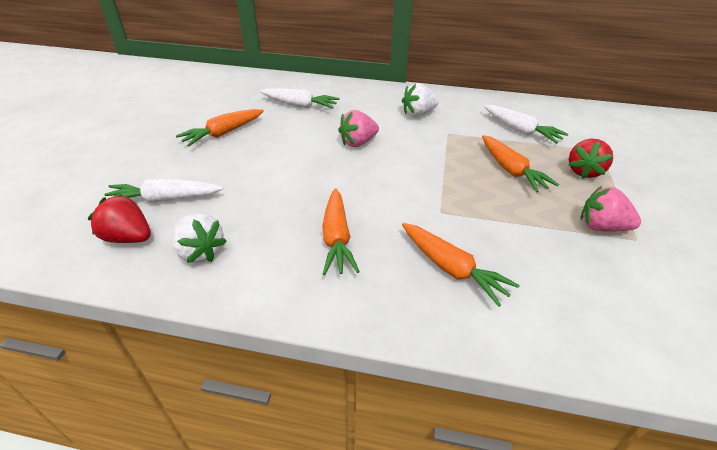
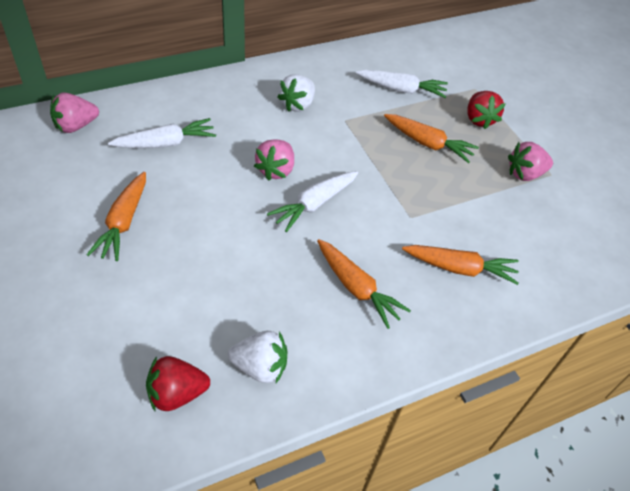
camera: 40 degrees left, 10 degrees up
white carrot [104,179,223,203] -> white carrot moved to [267,171,358,232]
none -> pink strawberry [50,92,99,133]

